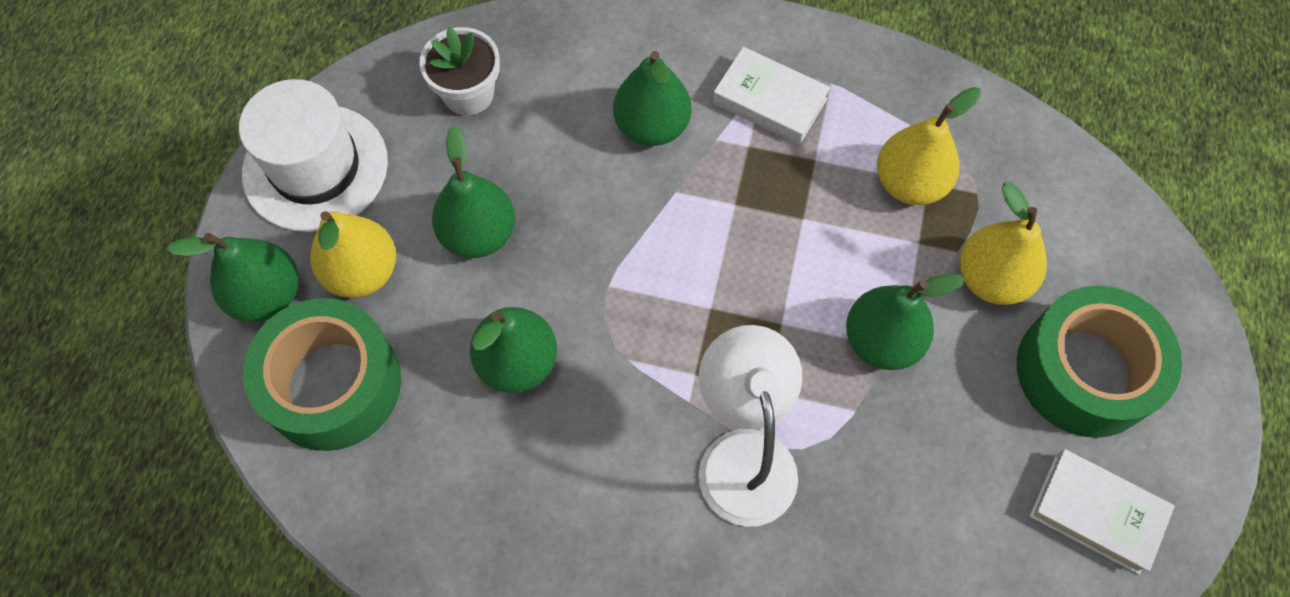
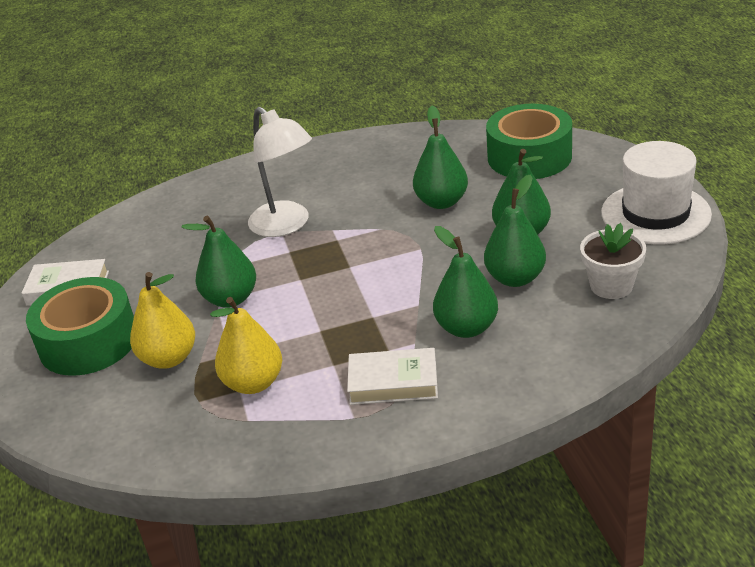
camera: 155 degrees right, 30 degrees down
green pear [167,233,299,322] -> green pear moved to [484,175,546,287]
yellow pear [310,211,396,298] -> none

